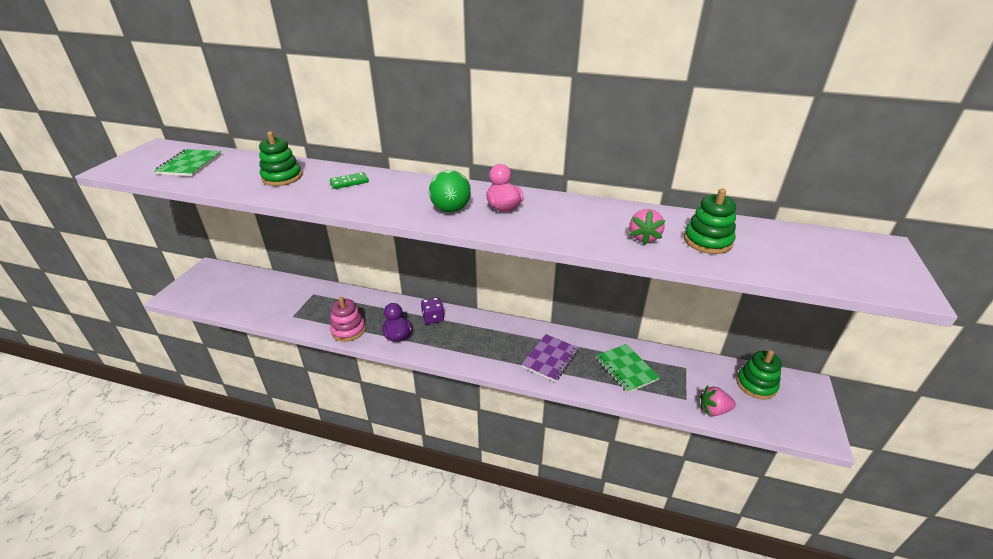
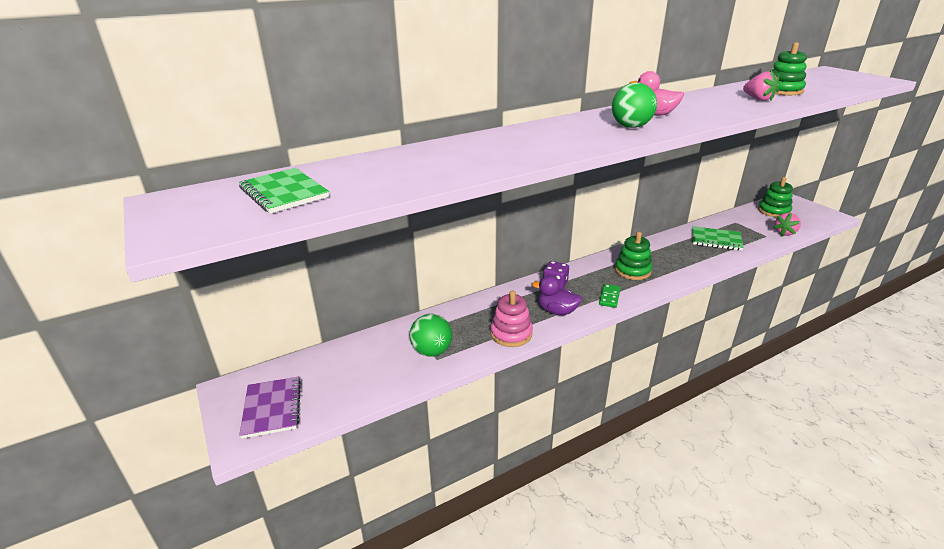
camera: 45 degrees left, 5 degrees down
green stacking toy [259,131,302,186] -> green stacking toy moved to [615,232,652,280]
green domino [330,172,369,189] -> green domino moved to [599,284,621,308]
purple notebook [521,334,579,382] -> purple notebook moved to [239,377,301,439]
none -> green ball [410,314,452,357]

